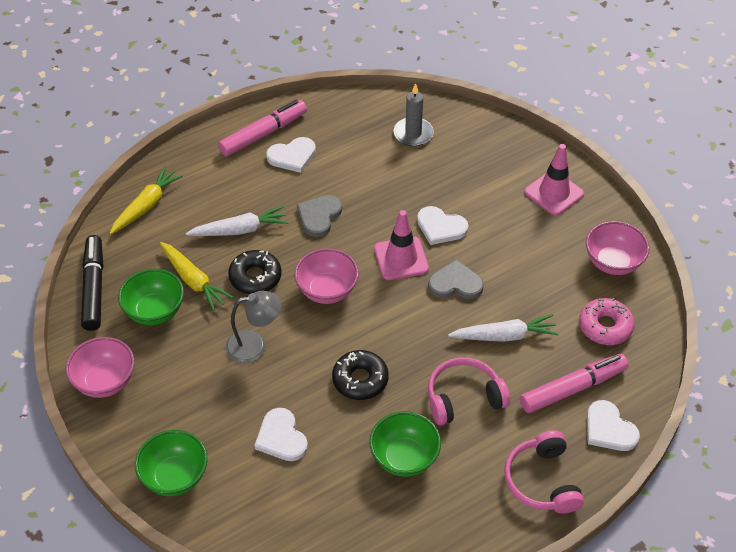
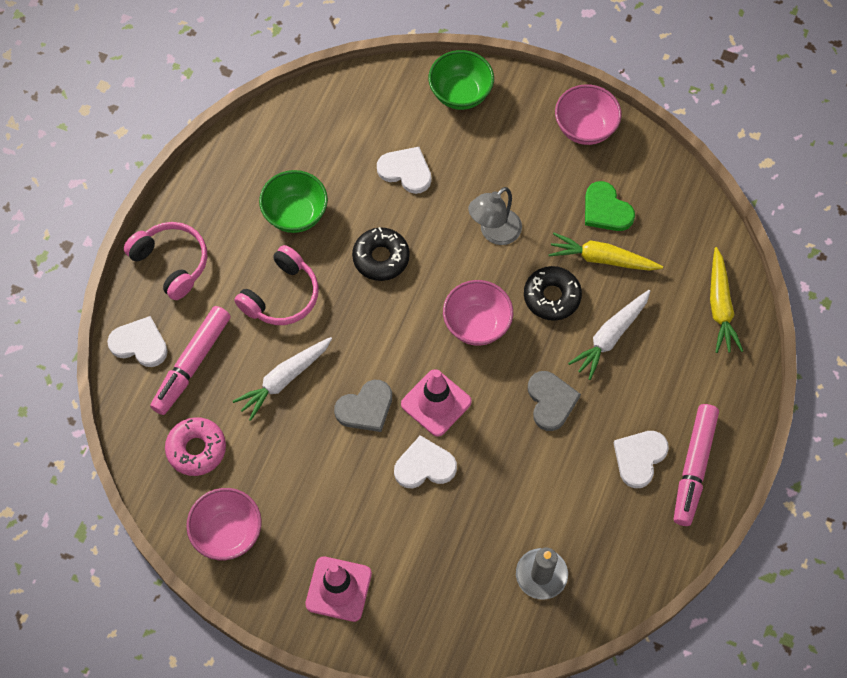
camera: 145 degrees right, 15 degrees up
black marker [81,235,103,331] -> none
green bowl [118,269,184,325] -> green heart [585,181,635,231]

